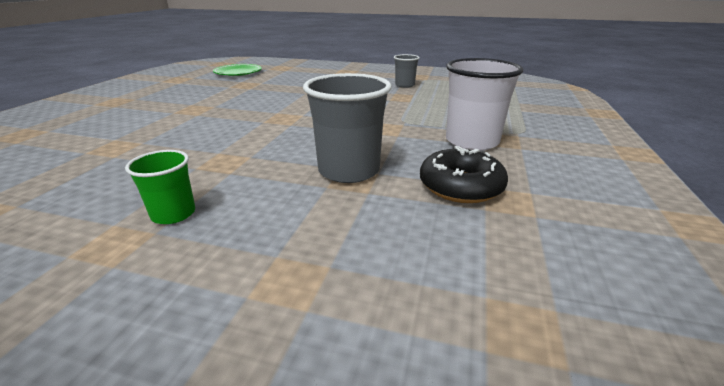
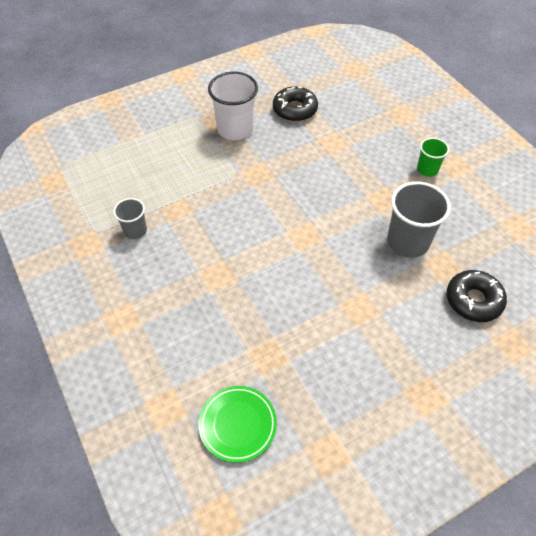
camera: 135 degrees left, 25 degrees up
grey cup [303,73,392,183] -> grey cup moved to [387,182,451,258]
none -> black donut [447,270,507,322]

